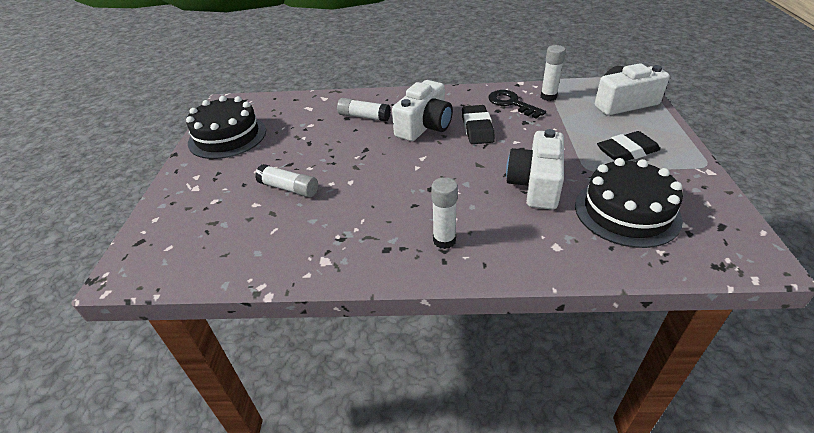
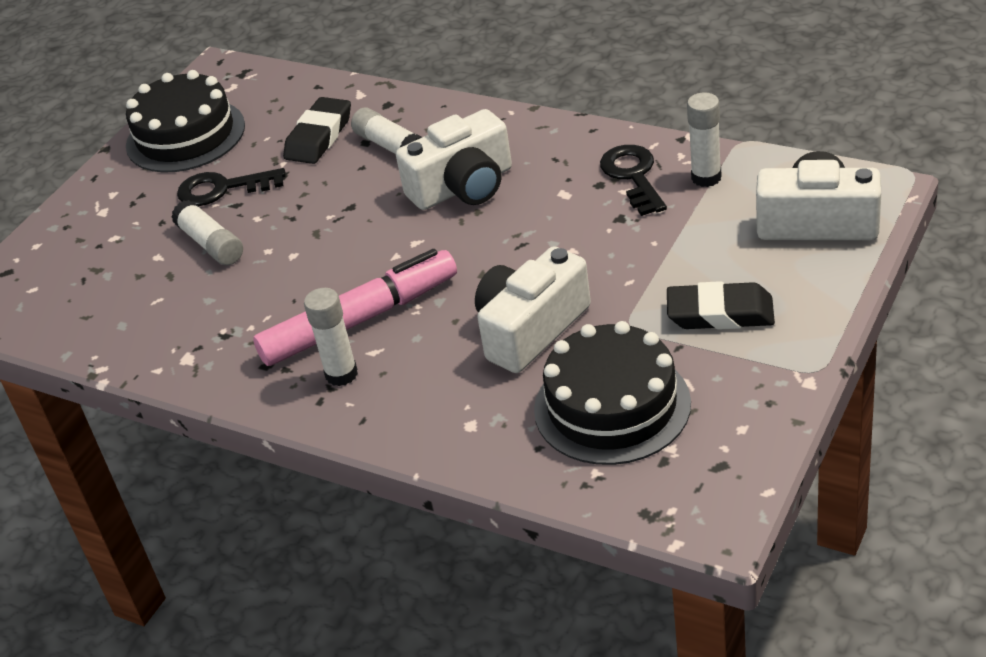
camera: 30 degrees right, 0 degrees up
black eraser [462,105,495,144] -> black eraser moved to [283,97,351,164]
none -> black key [177,168,285,206]
none -> pink marker [253,249,457,366]

